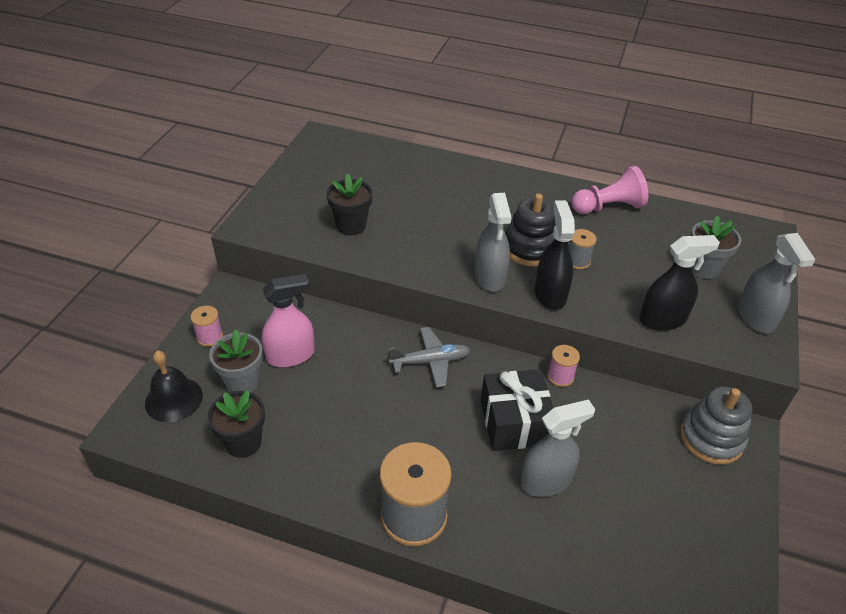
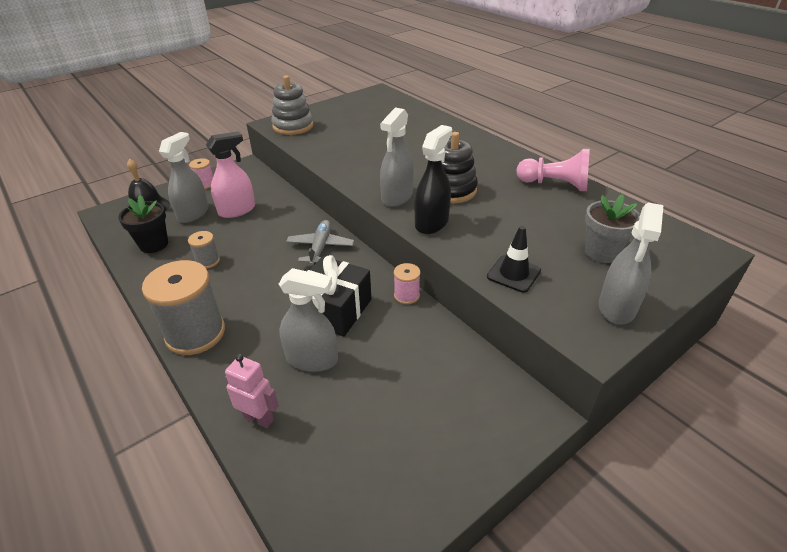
camera: 35 degrees right, 5 degrees down
grey flower pot [209,330,263,392] -> grey spray bottle [159,132,208,223]
pink spray bottle [262,274,315,367] -> pink spray bottle turned 45 degrees counterclockwise [206,131,255,218]
black flower pot [327,174,372,235] -> none
grey plane [389,327,470,388] -> grey plane turned 105 degrees counterclockwise [286,220,354,266]
grey spool [569,229,597,270] -> grey spool moved to [188,231,220,269]
black spray bottle [639,235,720,331] -> black traffic cone [487,226,541,293]
grey stacking toy [680,386,752,465] -> grey stacking toy moved to [271,75,314,135]
none -> pink robot [225,354,279,428]

